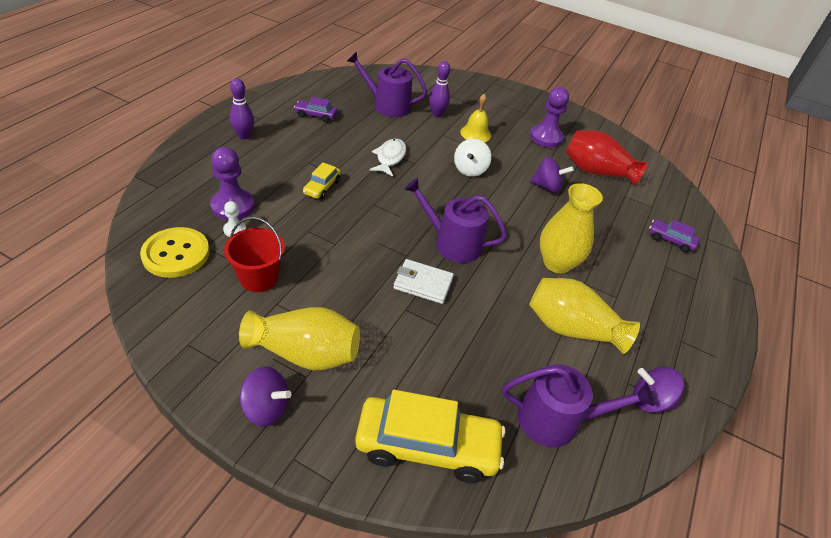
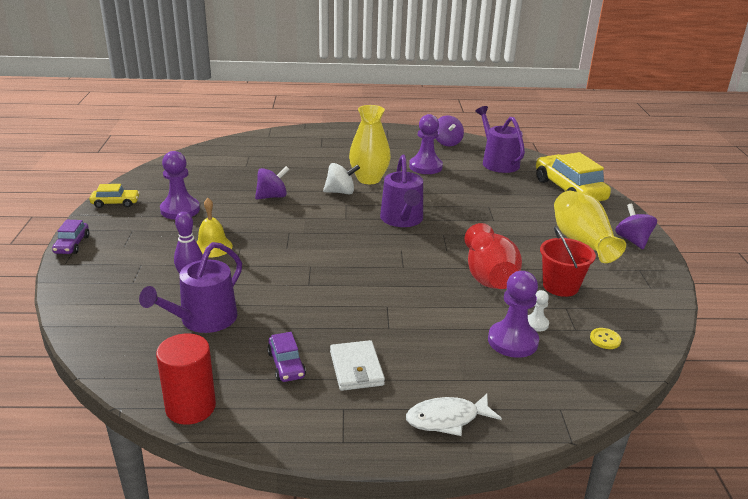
camera: 115 degrees left, 15 degrees down
yellow button [140,227,210,278] -> yellow button [590,328,621,349], size x0.44
purple bowling pin [230,78,254,140] -> none
yellow car [303,162,341,199] -> yellow car moved to [90,184,140,208]
purple watering can [347,51,427,117] -> purple watering can turned 45 degrees clockwise [139,242,242,333]
white fish [369,139,406,177] -> white fish moved to [406,393,502,436]
white wallet [393,259,454,304] -> white wallet moved to [330,340,385,391]
white spinning top [454,139,491,177] -> white spinning top moved to [323,163,360,194]
yellow vase [529,278,640,354] -> purple pawn [409,114,443,174]
purple spinning top [530,157,574,193] -> purple spinning top turned 75 degrees clockwise [255,166,289,200]
red vase [566,130,648,186] -> red vase moved to [465,223,522,289]
purple car [649,220,700,252] -> purple car moved to [52,220,89,254]
none -> red cylinder [156,333,216,425]

